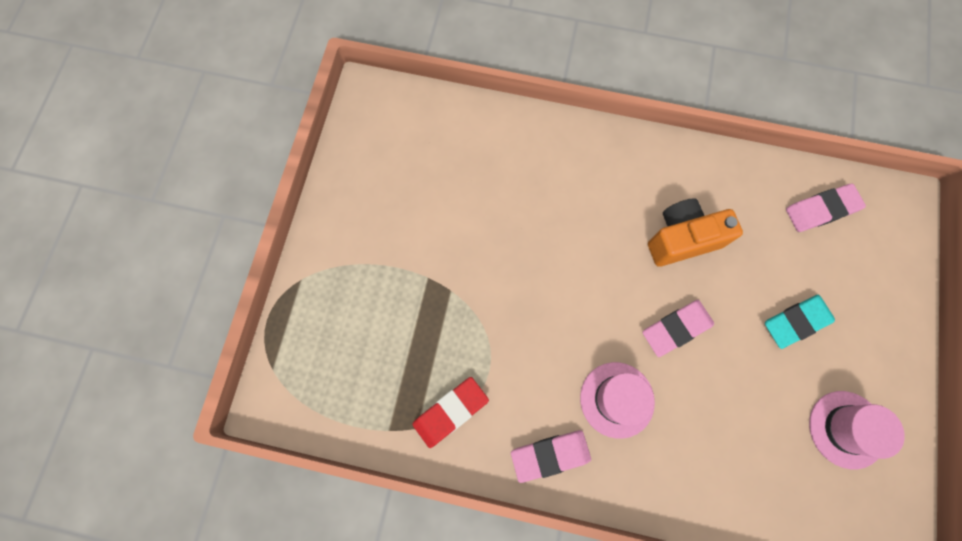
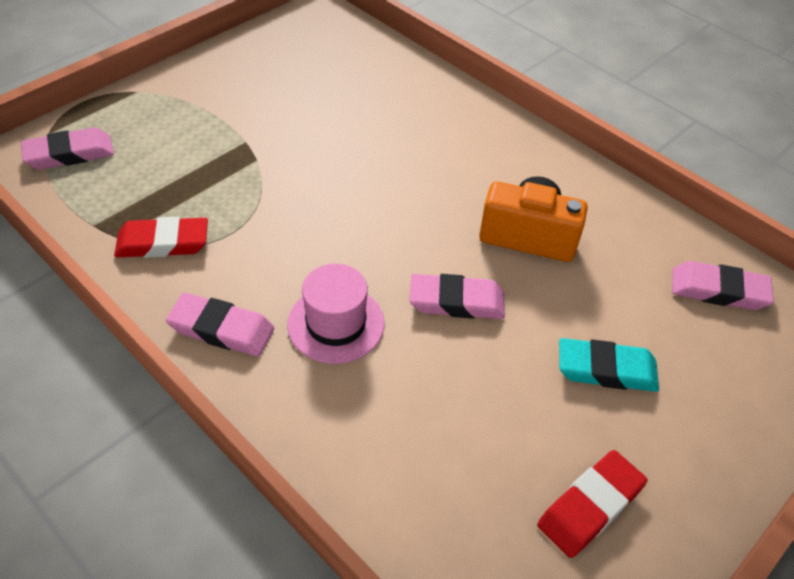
camera: 30 degrees right, 25 degrees down
pink hat [809,391,905,469] -> red eraser [537,450,647,558]
none -> pink eraser [21,127,114,169]

